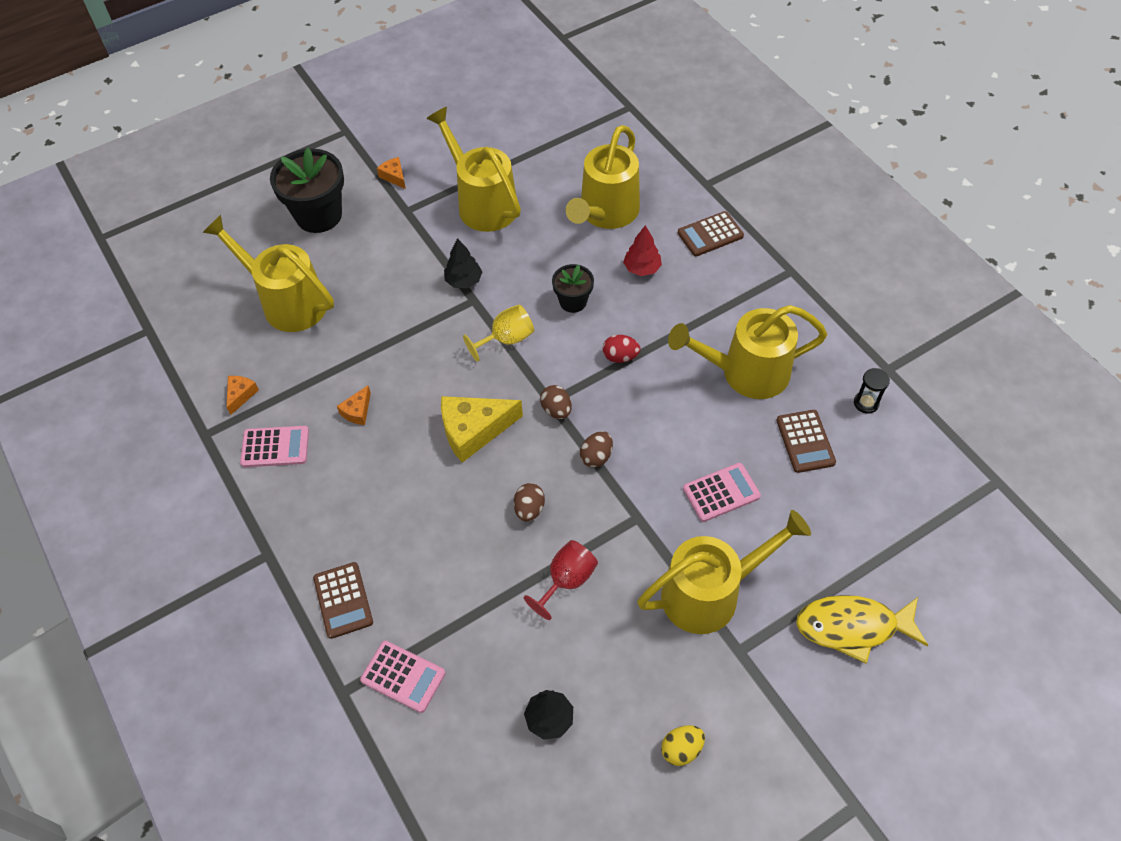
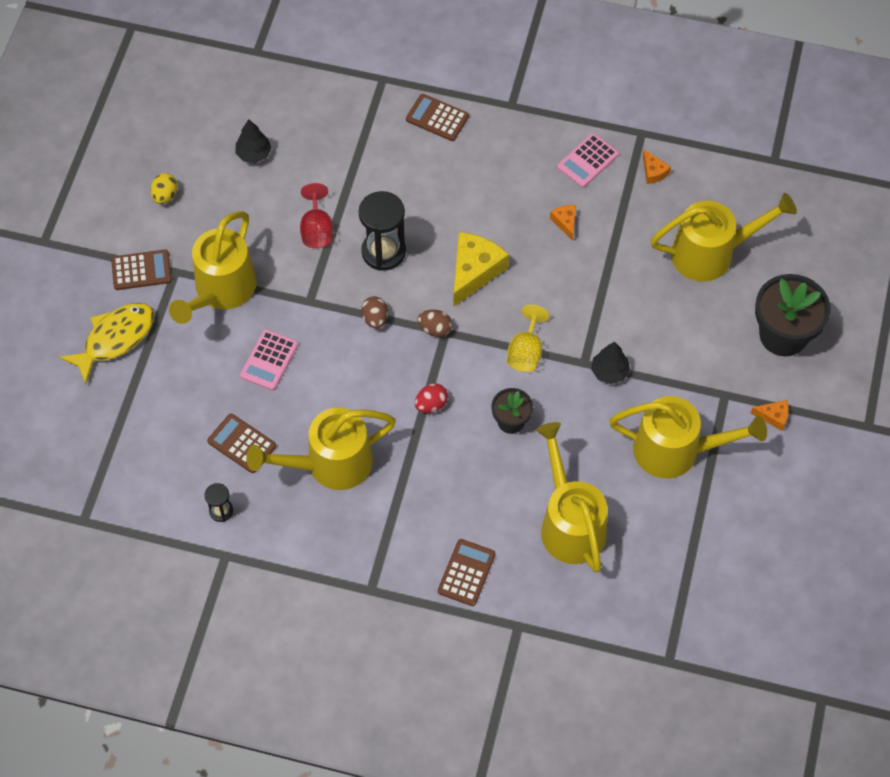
camera: 135 degrees right, 5 degrees up
pink calculator [360,641,445,713] -> none
brown egg [514,483,545,522] -> black hourglass [359,191,406,271]
red tree [623,225,662,276] -> none
yellow watering can [668,305,828,399] -> yellow watering can turned 150 degrees counterclockwise [246,408,396,490]
none -> brown calculator [111,250,172,290]

